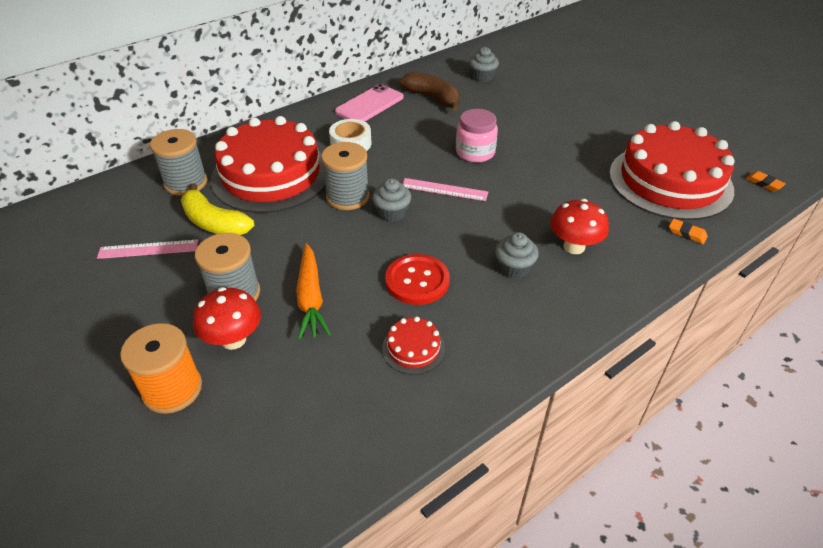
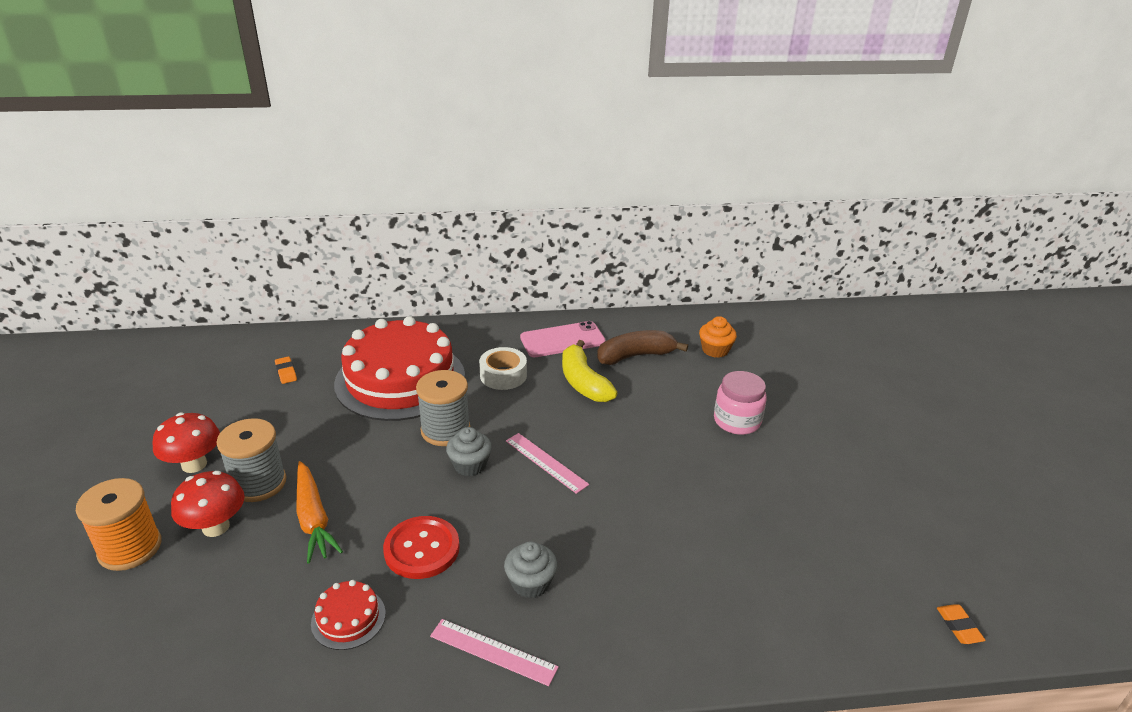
camera: 30 degrees right, 10 degrees down
pink ruler [97,239,198,259] -> pink ruler moved to [430,619,559,686]
grey spool [150,129,207,196] -> none
yellow banana [181,183,254,235] -> yellow banana moved to [562,340,617,402]
orange carrot [296,243,331,340] -> orange carrot turned 45 degrees counterclockwise [296,461,343,564]
brown banana [400,72,460,111] -> brown banana turned 90 degrees counterclockwise [597,330,688,365]
pink jar [456,109,498,163] -> pink jar moved to [714,371,767,435]
grey cupcake [469,47,499,82] -> orange cupcake [699,316,737,358]
red mushroom [550,199,609,254] -> red mushroom moved to [152,413,220,473]
red cake [609,121,735,220] -> none
orange eraser [669,218,708,244] -> orange eraser moved to [275,356,297,384]

